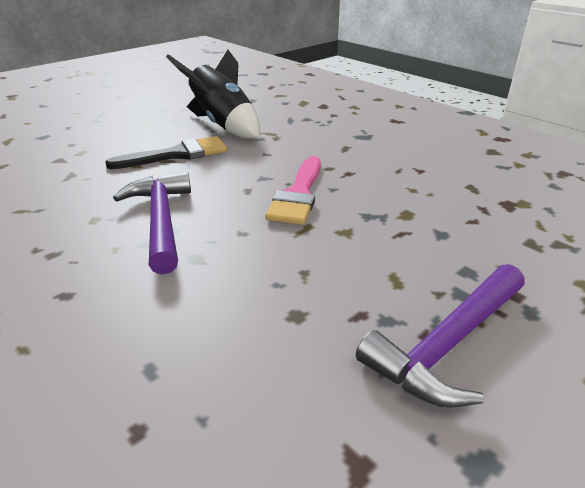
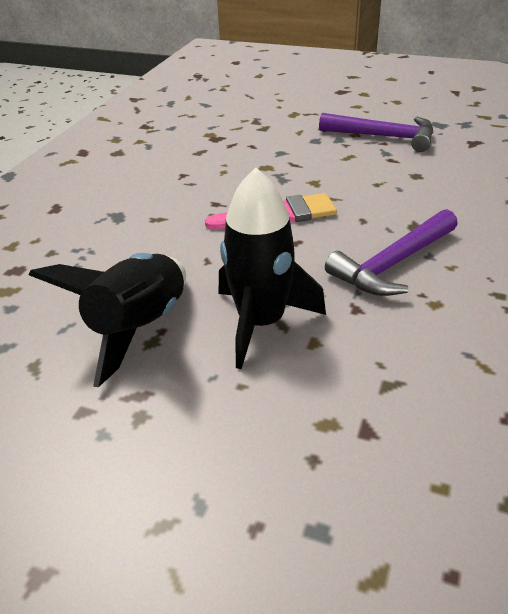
camera: 115 degrees left, 5 degrees up
black brush [105,136,227,169] -> black rocket [219,168,326,369]

